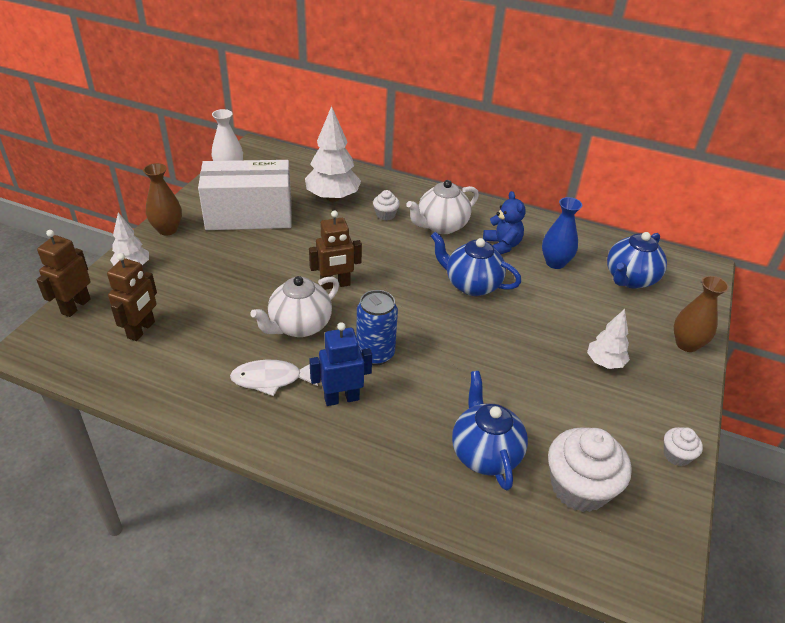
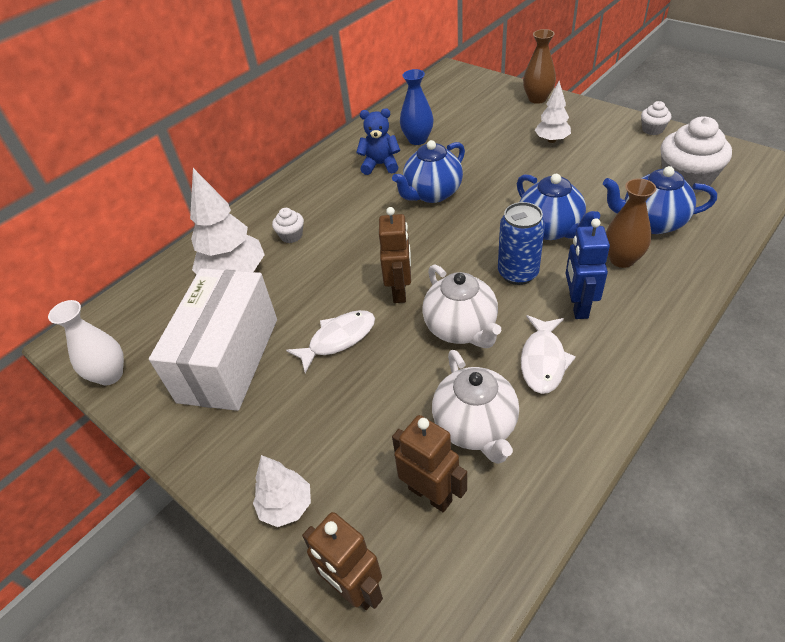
camera: 65 degrees left, 5 degrees up
brown vase [143,163,182,236] -> brown vase moved to [606,178,656,268]
white teapot [406,180,479,234] -> white teapot moved to [432,350,519,464]
blue teapot [607,232,667,289] -> blue teapot moved to [517,174,600,240]
none -> white fish [286,310,375,373]

